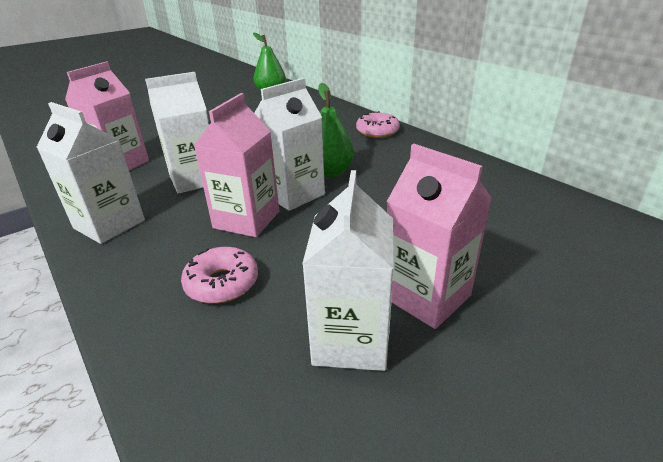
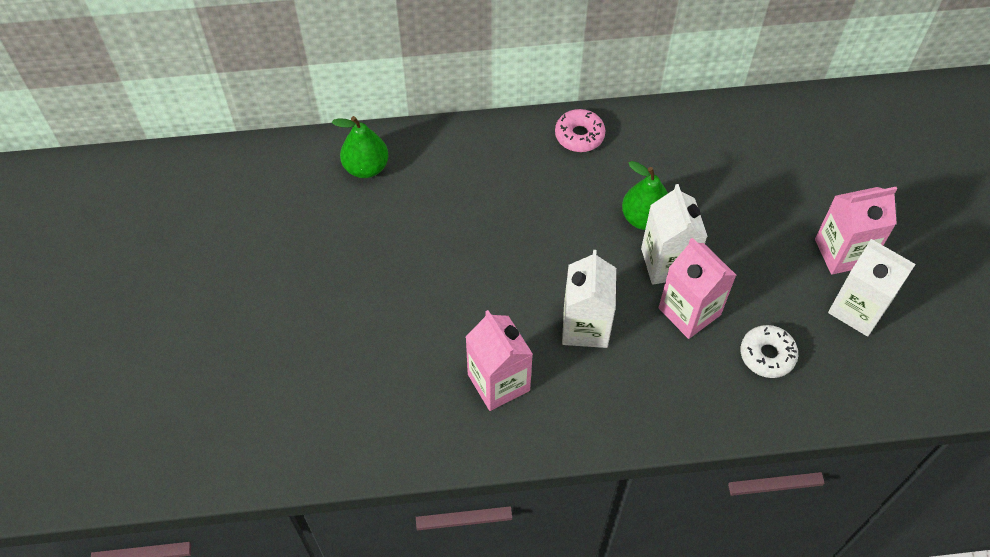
camera: 60 degrees left, 25 degrees up
white carton [36,102,145,244] -> none
pink donut [181,247,258,304] -> white donut [741,325,798,378]

